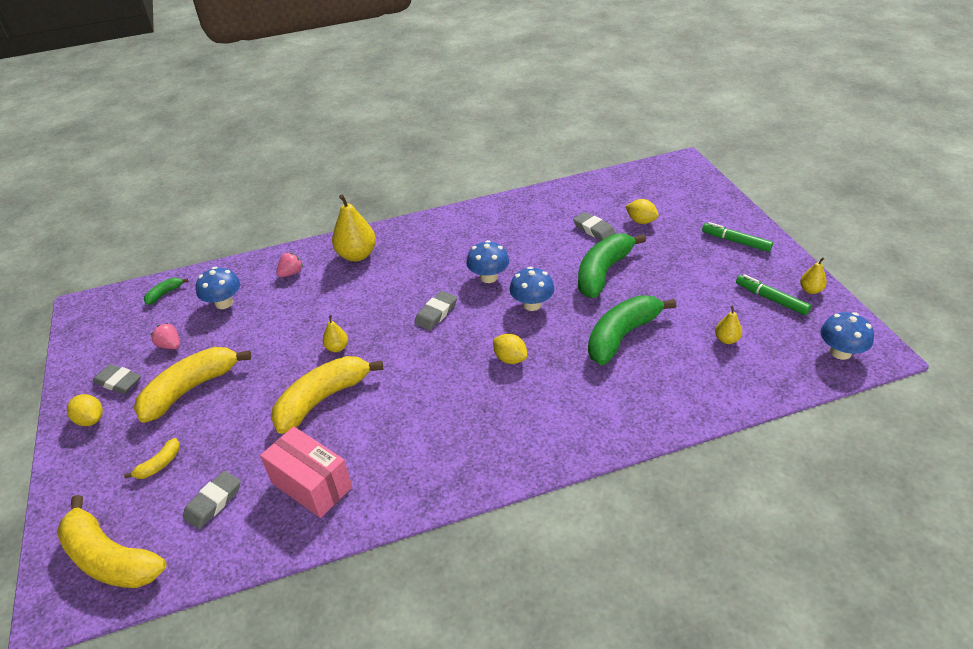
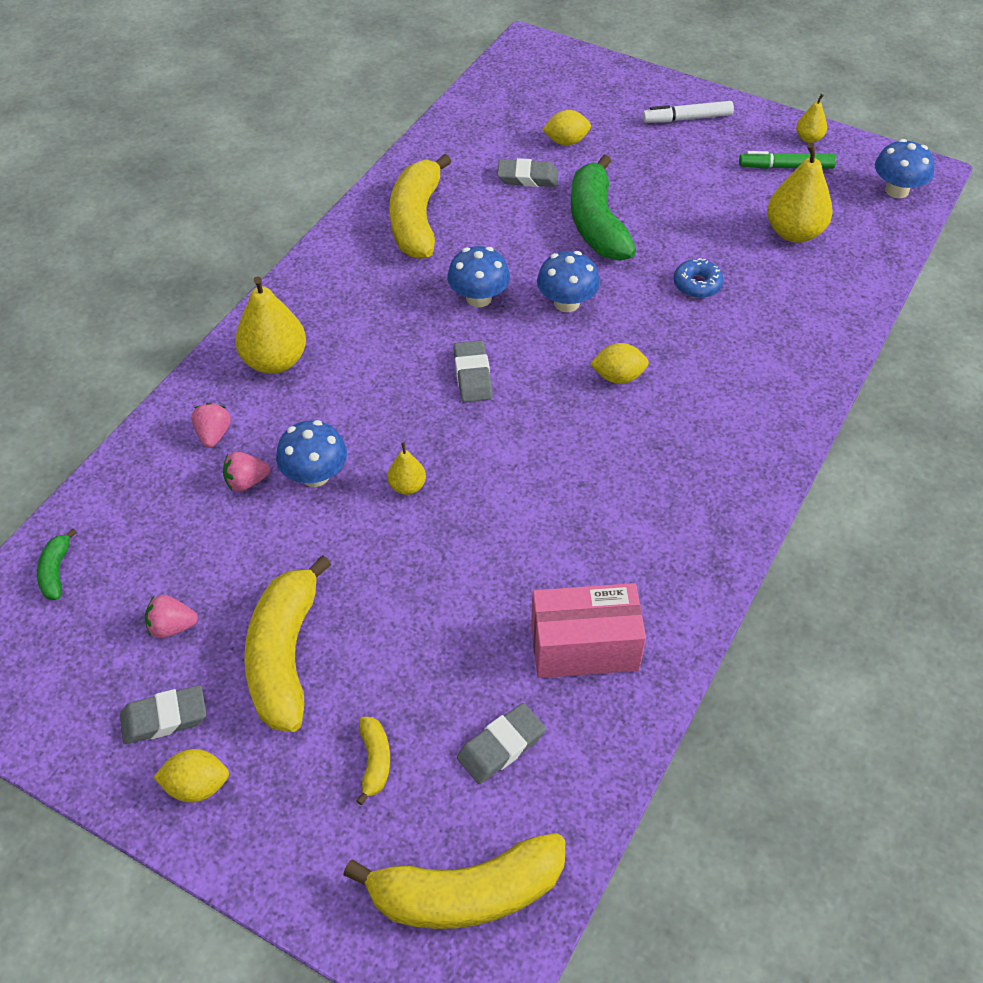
camera: 45 degrees left, 10 degrees up
grey eraser [183,471,241,529] -> grey eraser turned 60 degrees clockwise [457,703,546,784]
blue mushroom [196,267,240,309] -> blue mushroom moved to [276,420,347,487]
yellow banana [271,356,383,434] -> yellow banana moved to [390,154,452,259]
green banana [588,295,677,365] -> blue donut [674,258,724,298]
green marker [702,222,773,252] -> white marker [642,101,734,123]
yellow pear [715,306,742,344] -> yellow pear [767,143,833,243], size x1.95
none -> pink strawberry [223,452,270,492]

